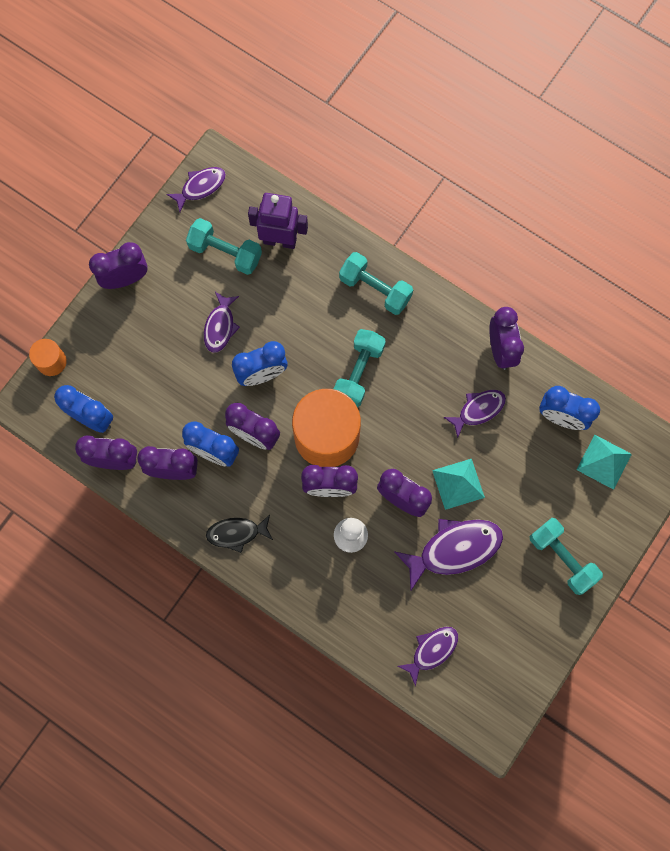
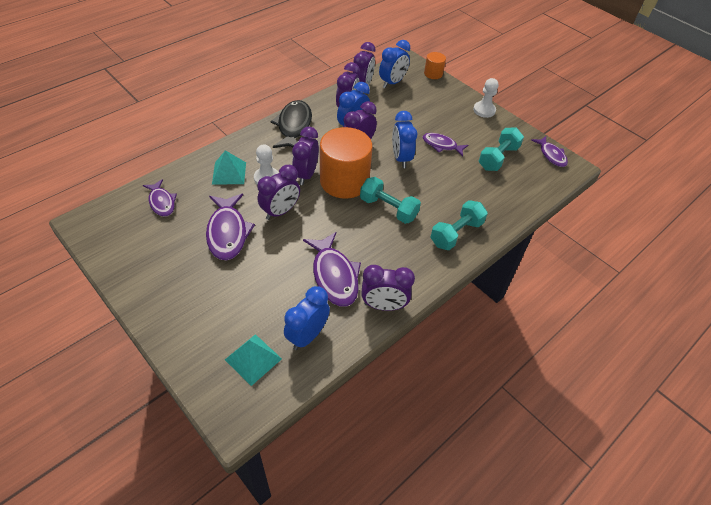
camera: 100 degrees right, 25 degrees down
purple clock [89,242,148,289] -> white pawn [473,78,498,118]
black fish [206,515,273,553] -> black fish [270,100,312,148], size x1.62
purple robot [248,193,308,249] -> none
turquoise pyramid [432,459,485,510] -> turquoise pyramid moved to [212,150,246,184]
purple fish [443,390,506,438] -> purple fish [303,232,361,307], size x1.62
turquoise dumbbell [530,518,603,595] -> none

